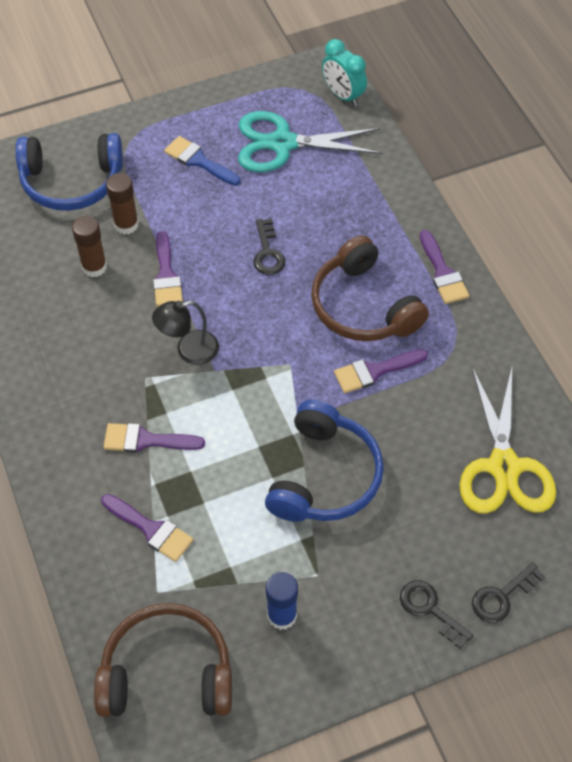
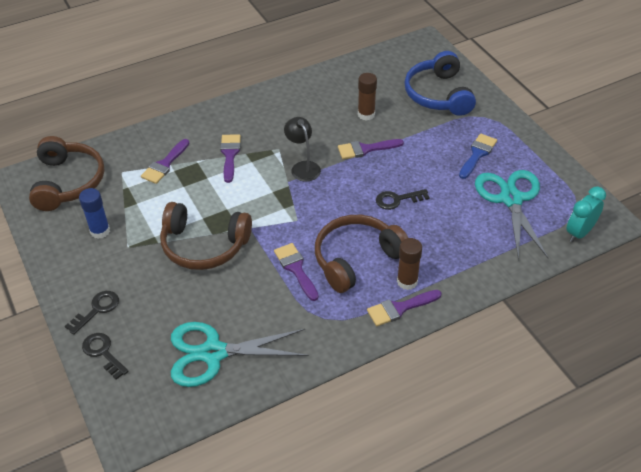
camera: 85 degrees right, 10 degrees down
brown glue stick [106,173,139,235] -> brown glue stick moved to [397,238,422,290]
blue headphones [265,400,384,522] -> brown headphones [160,202,252,270]
yellow scissors [460,367,556,513] -> turquoise scissors [171,322,309,387]

